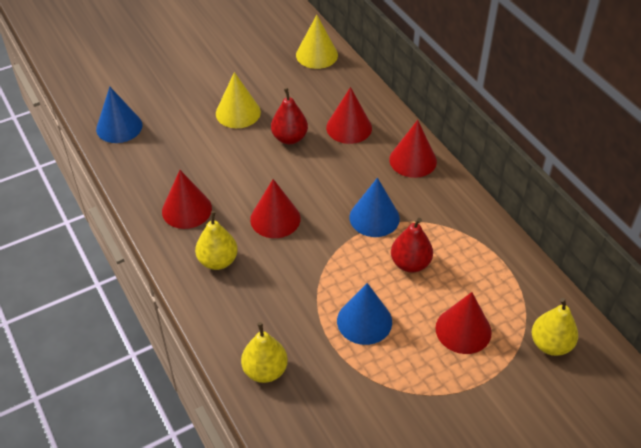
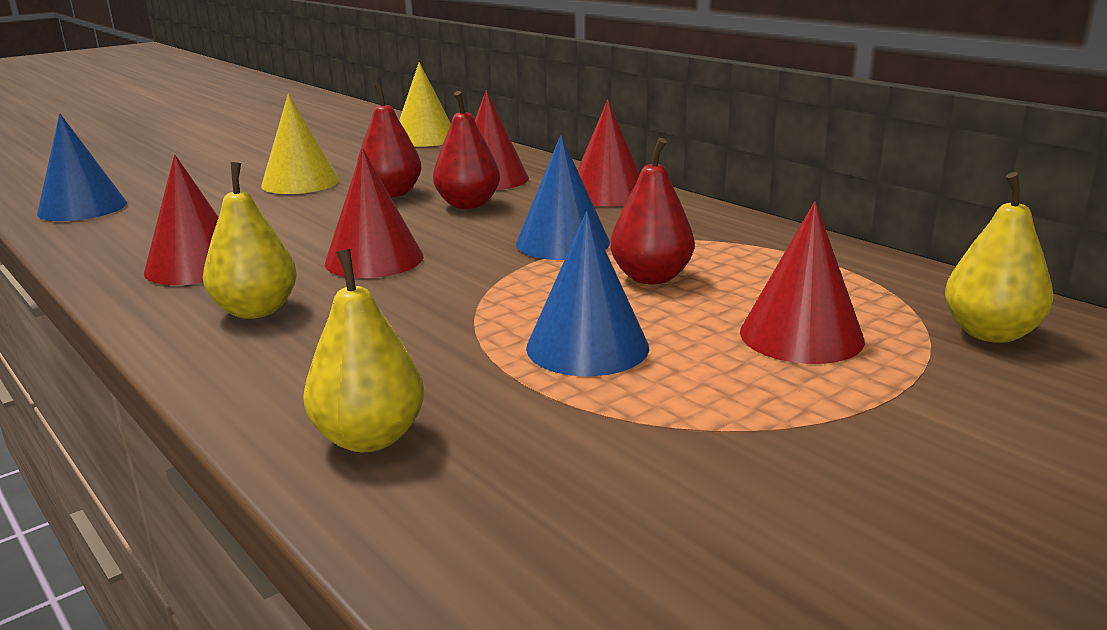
camera: 10 degrees left, 25 degrees down
none -> red pear [433,91,500,209]

